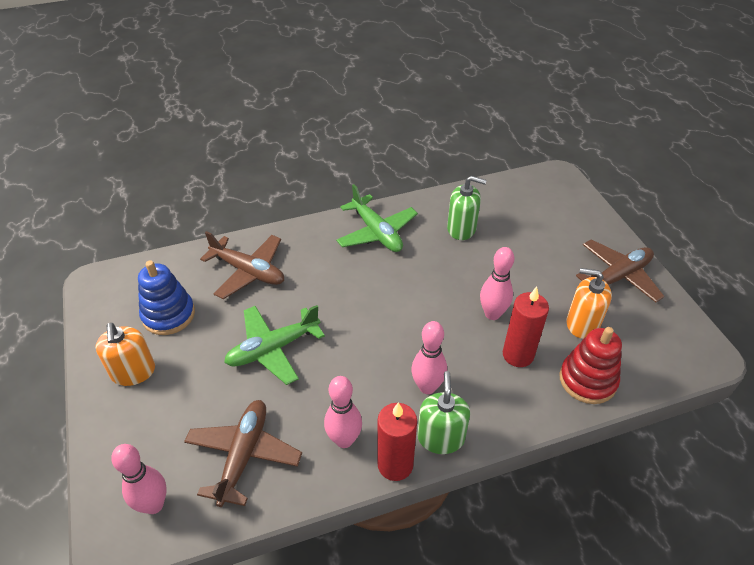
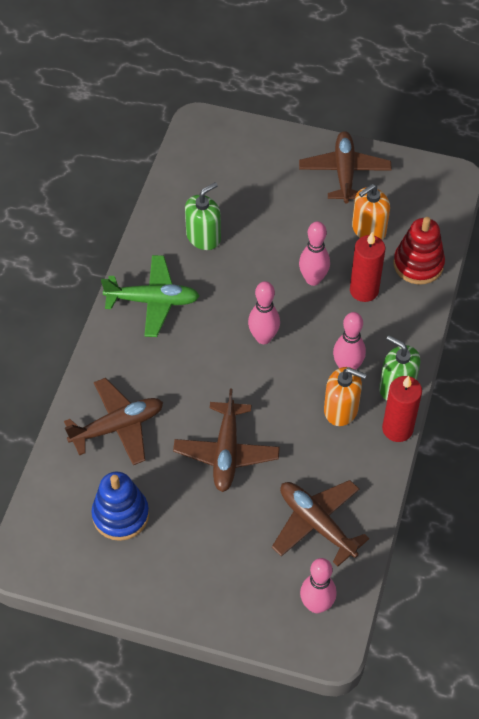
camera: 55 degrees left, 10 degrees up
orange soap dispenser [95,323,155,386] -> orange soap dispenser moved to [324,367,367,426]
green plane [224,305,325,385] -> brown plane [173,389,280,492]
pink bowling pin [324,376,362,448] -> pink bowling pin moved to [248,281,280,344]

